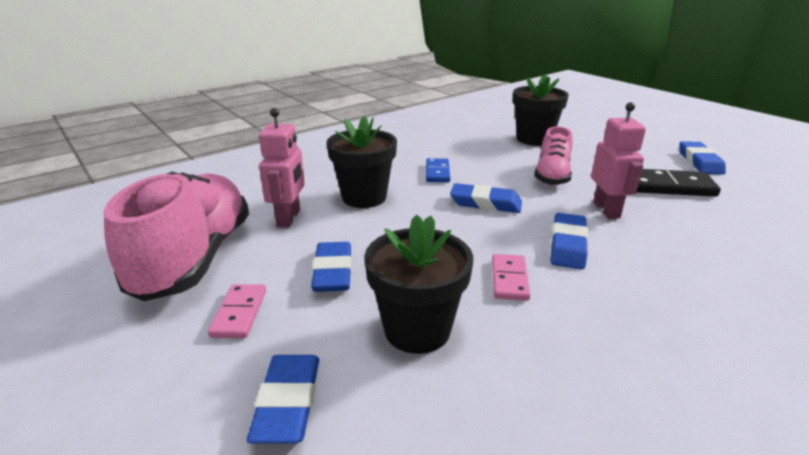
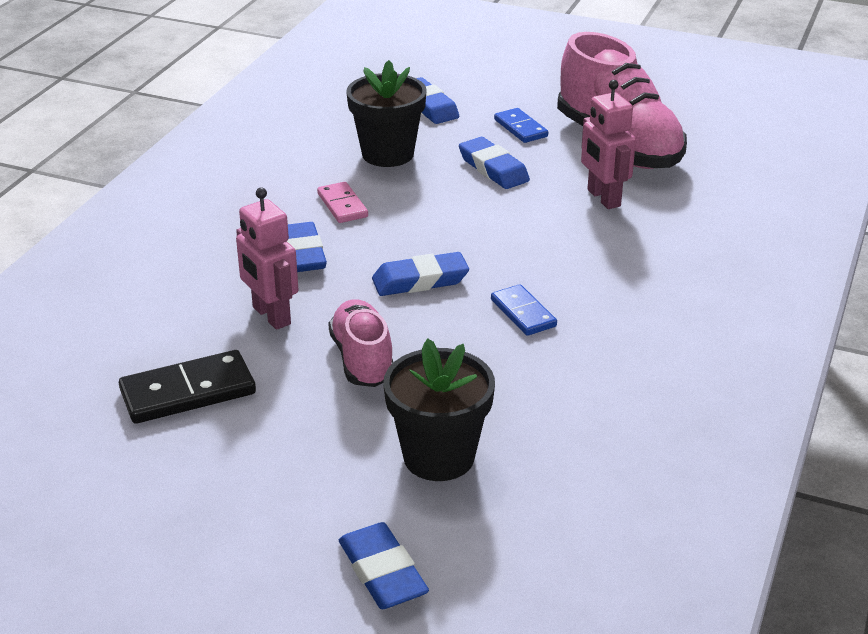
camera: 150 degrees right, 5 degrees up
pink domino [208,284,266,338] -> blue domino [494,108,548,143]
black flower pot [326,116,397,208] -> none
blue eraser [679,141,726,175] -> blue eraser moved to [339,522,429,609]

